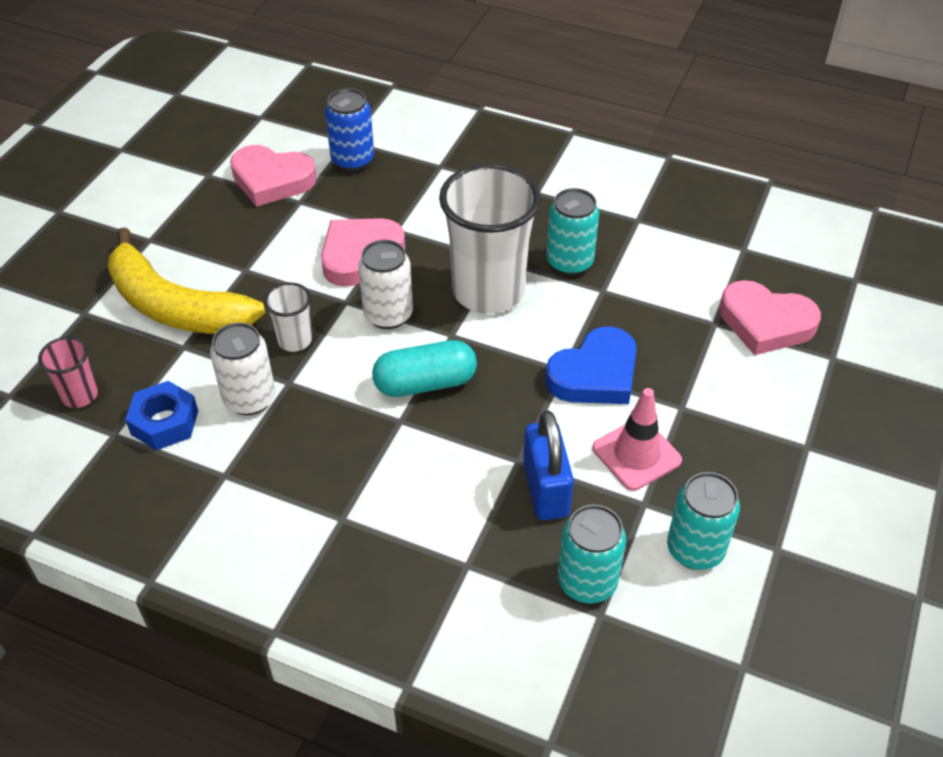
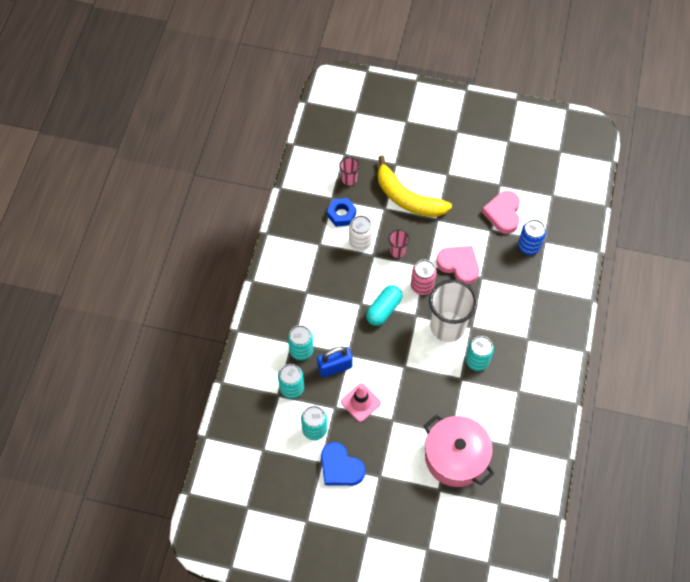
camera: 80 degrees right, 15 degrees up
yellow banana [108,227,265,334] -> yellow banana turned 75 degrees counterclockwise [378,155,452,217]
white cup [264,282,312,352] -> pink cup [388,229,409,258]
white can [358,240,413,329] -> pink can [411,260,437,295]
turquoise capsule [372,340,477,397] -> turquoise capsule turned 60 degrees clockwise [366,285,402,326]
blue heart [545,326,637,404] -> blue heart moved to [321,442,365,486]
pink heart [719,280,821,355] -> pink pot [424,415,494,487]
none -> turquoise can [288,325,314,360]

